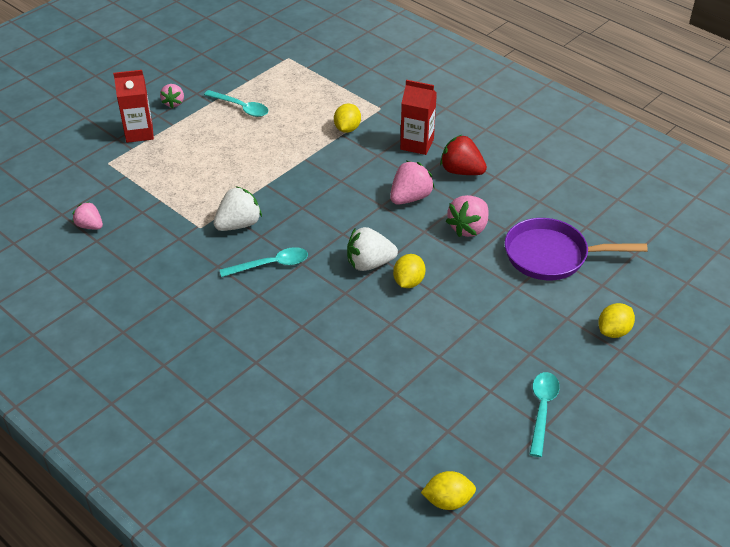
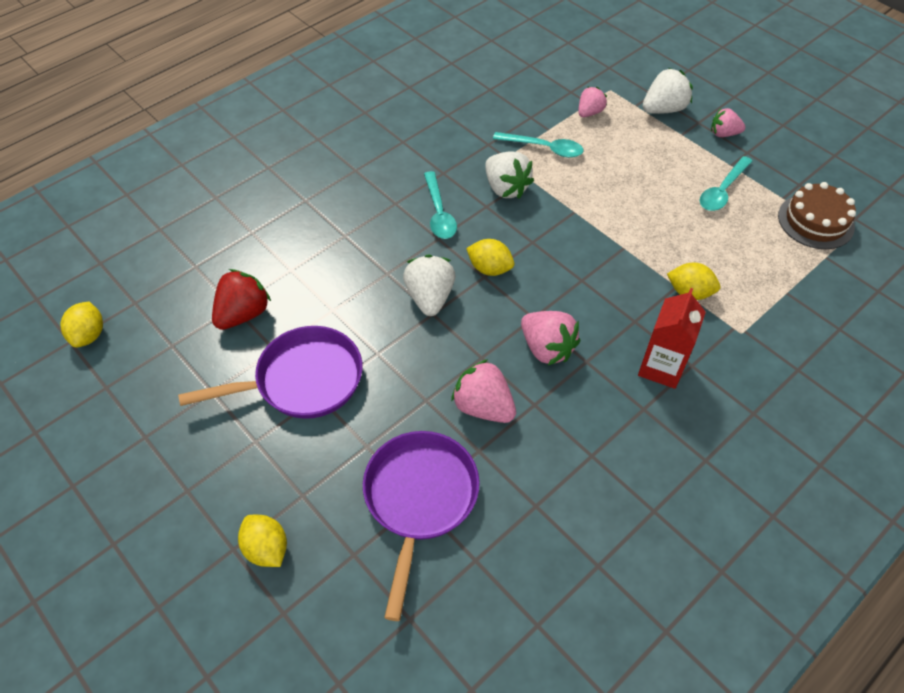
camera: 95 degrees right, 10 degrees up
pink strawberry [73,202,103,230] -> pink strawberry moved to [578,87,607,117]
red carton [113,70,154,143] -> white strawberry [643,68,693,114]
yellow lemon [393,254,425,288] -> yellow lemon moved to [466,239,514,276]
red strawberry [440,135,487,175] -> red strawberry moved to [212,269,271,330]
turquoise spoon [530,372,560,457] -> turquoise spoon moved to [493,132,583,158]
none -> purple pan [178,326,363,419]
none -> brown cake [778,182,856,249]

